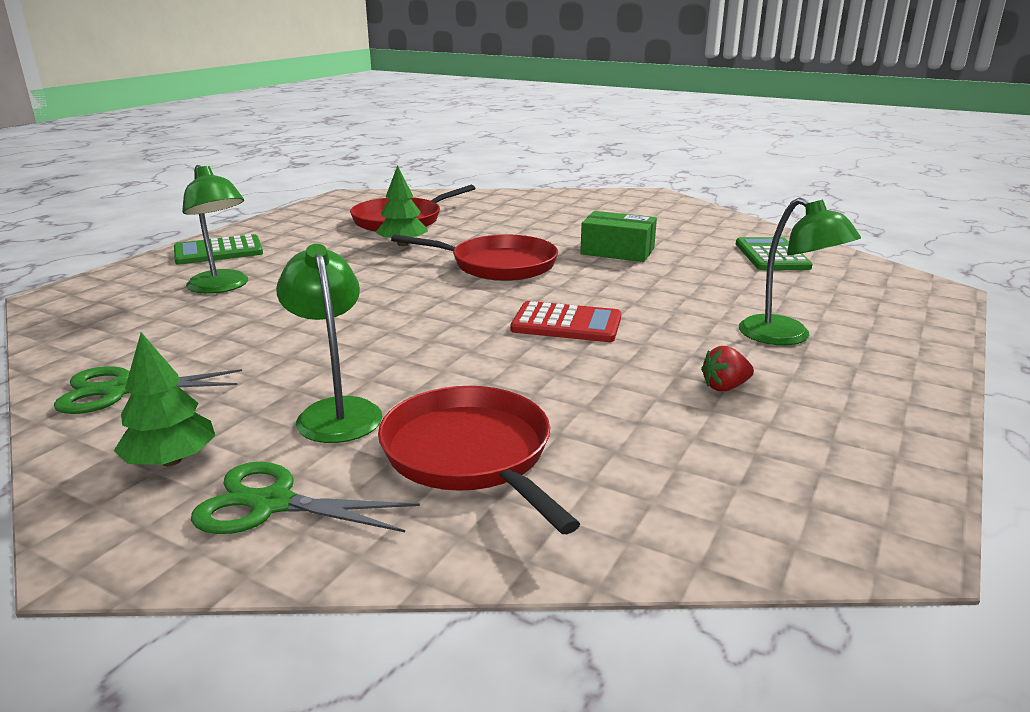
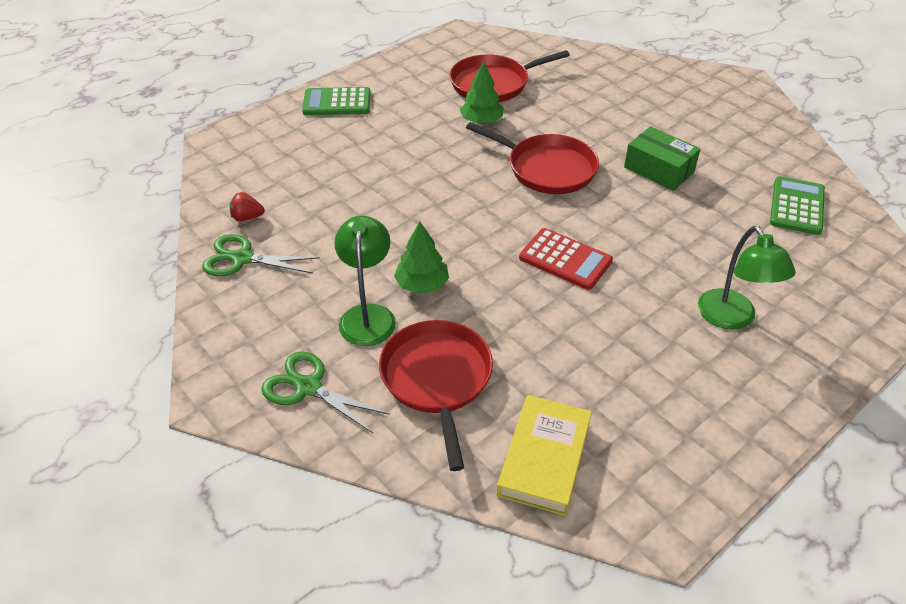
camera: 20 degrees right, 20 degrees up
green tree [114,332,215,466] -> green tree moved to [394,222,449,294]
green lamp [182,165,248,294] -> none
red strawberry [701,346,754,391] -> red strawberry moved to [229,192,265,221]
none -> yellow book [497,395,592,516]

